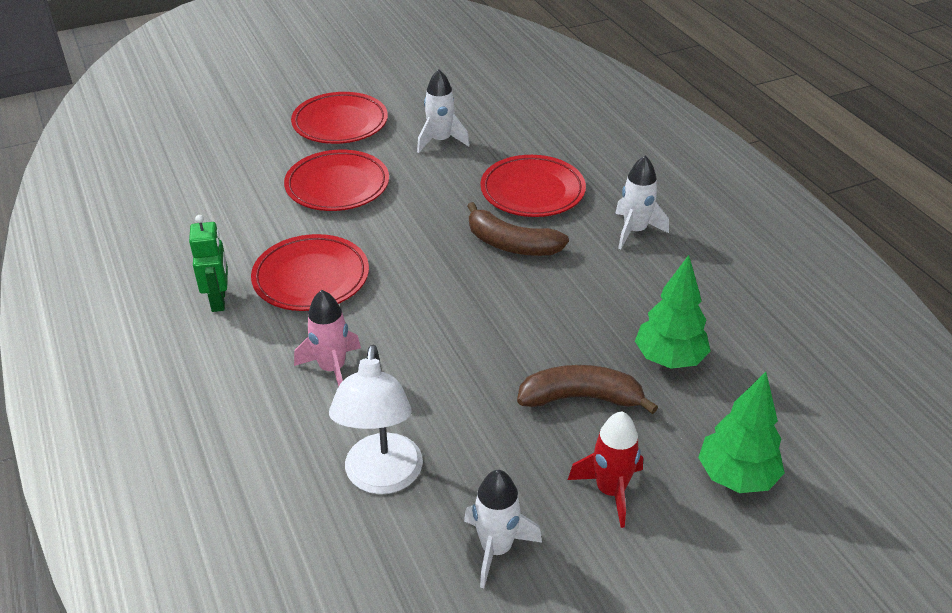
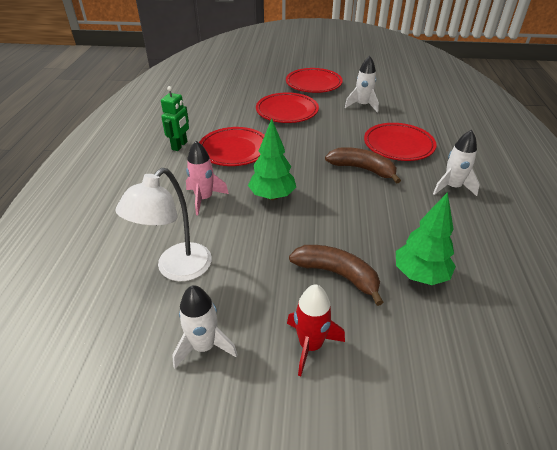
camera: 30 degrees right, 0 degrees up
brown banana [467,202,569,256] -> brown banana turned 150 degrees clockwise [325,147,401,184]
green tree [698,372,785,493] -> green tree moved to [248,118,296,200]

